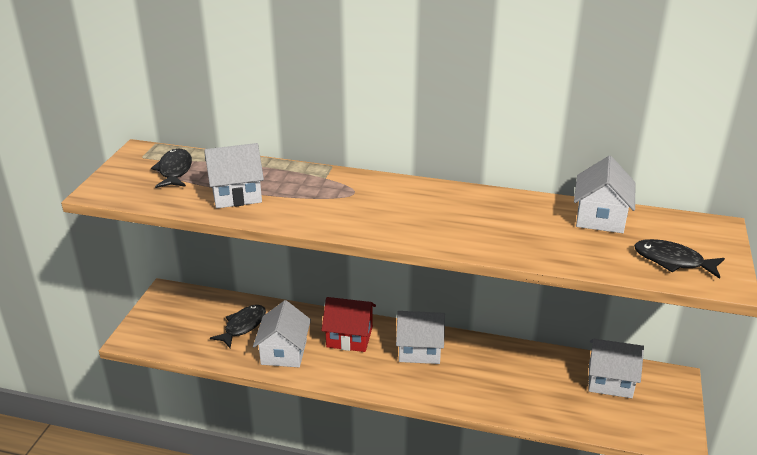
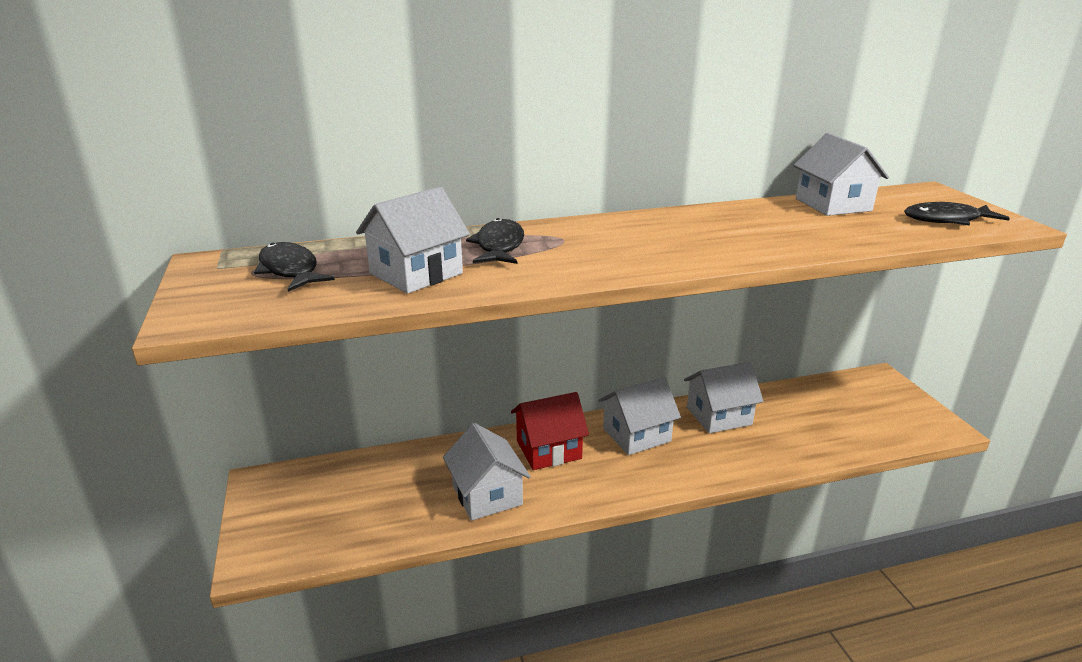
camera: 30 degrees left, 5 degrees down
black fish [210,305,266,348] -> black fish moved to [466,218,524,264]
white house [588,339,644,398] -> white house moved to [684,362,764,433]

